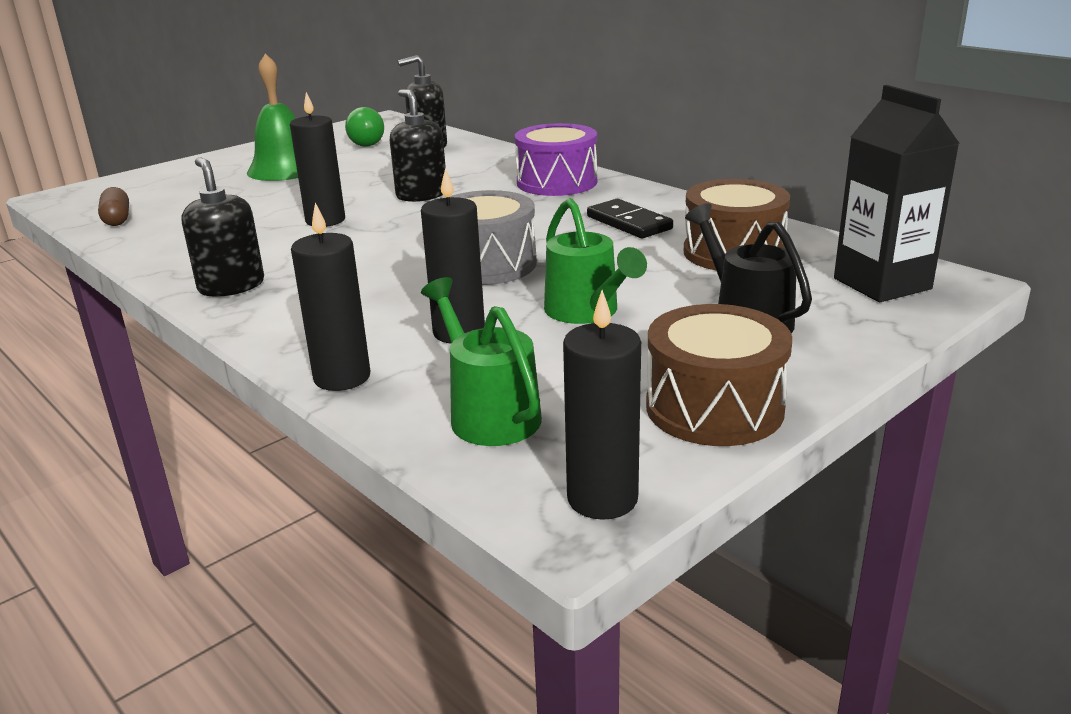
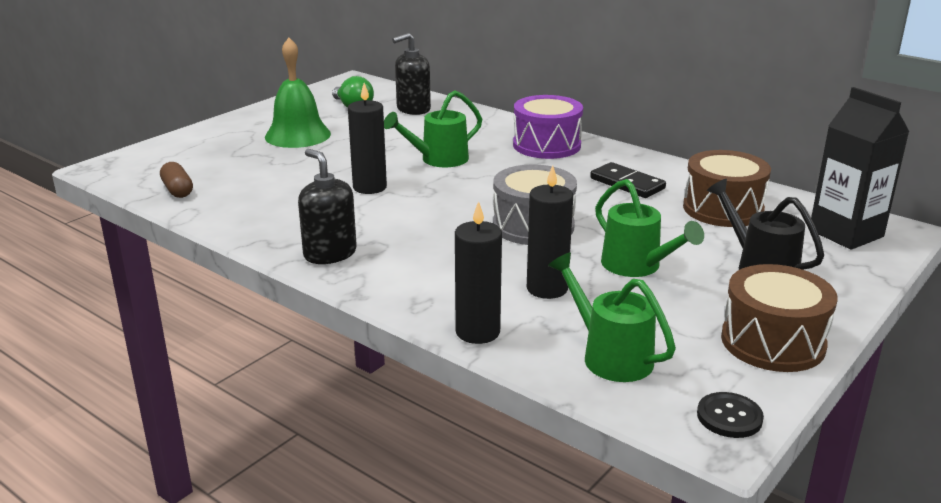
camera: 10 degrees left, 0 degrees up
black soap dispenser [390,89,446,202] -> green watering can [384,90,482,167]
black candle [563,290,641,520] -> black button [697,392,764,438]

